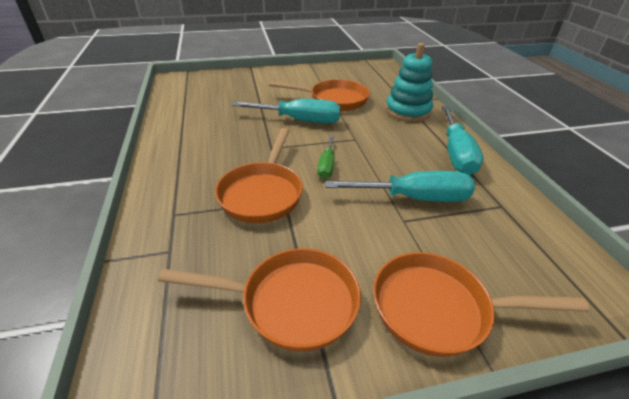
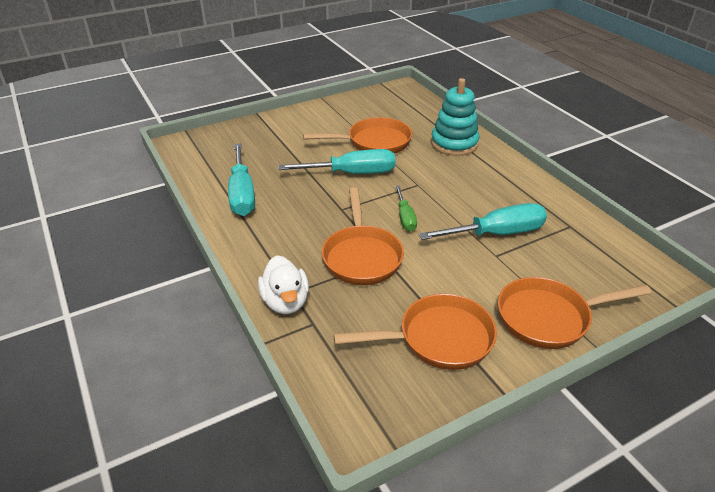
camera: 15 degrees left, 0 degrees up
turquoise screwdriver [442,106,483,175] -> turquoise screwdriver moved to [228,144,255,216]
none -> white duck [258,255,309,314]

